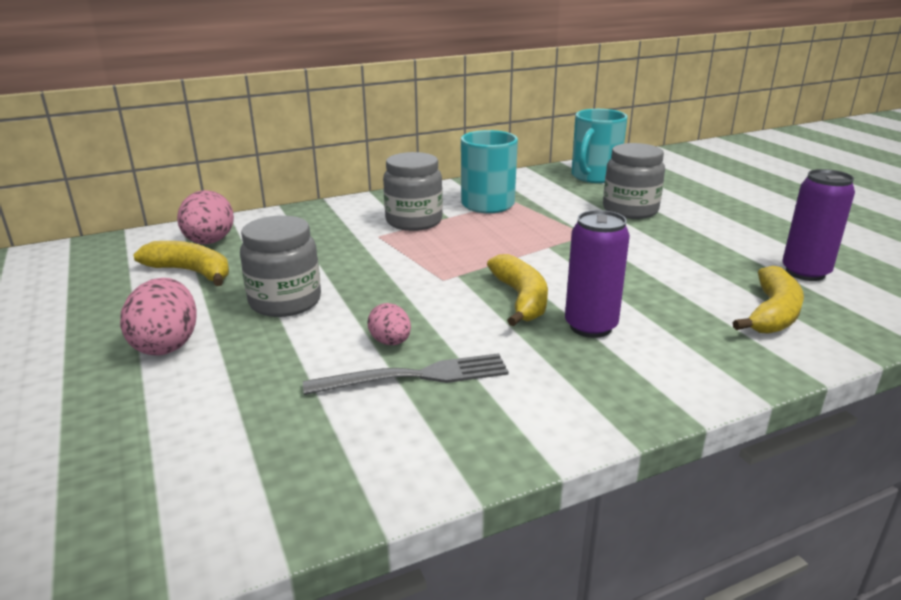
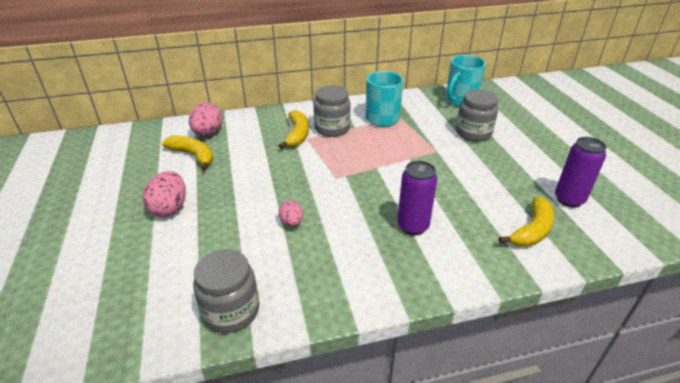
camera: 10 degrees right, 10 degrees up
grey jar [240,215,321,317] -> grey jar moved to [193,249,259,333]
grey fork [303,353,509,395] -> none
yellow banana [487,254,548,326] -> yellow banana moved to [278,110,309,149]

